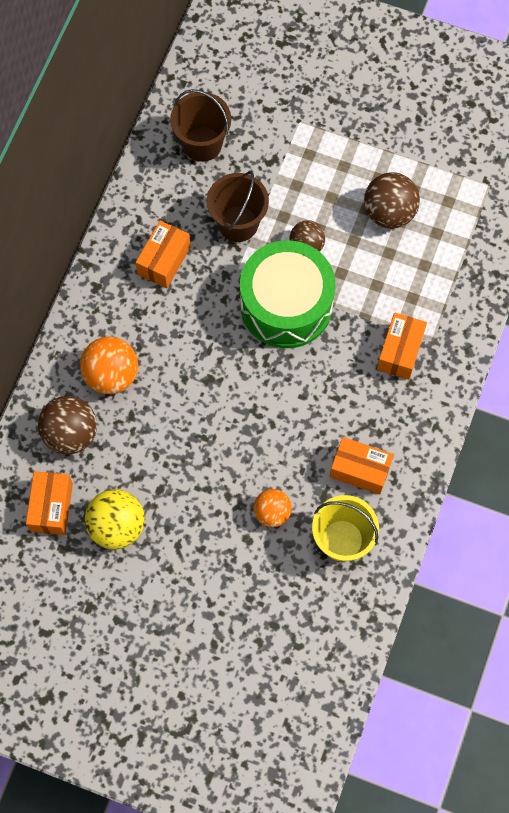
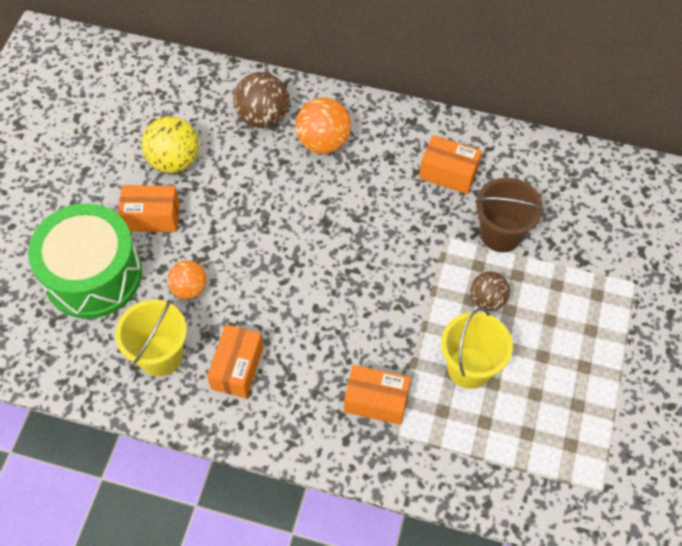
camera: 85 degrees right, 10 degrees down
orange box [26,471,73,535] -> orange box moved to [118,185,180,232]
brown bucket [170,89,231,162] -> none
green drum [240,240,336,348] -> green drum moved to [28,203,142,319]
brown ball [364,172,420,229] -> none
none -> yellow bucket [441,308,513,389]

